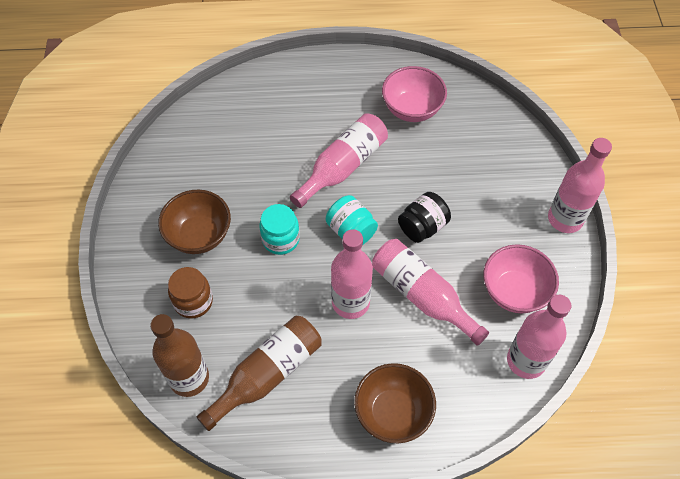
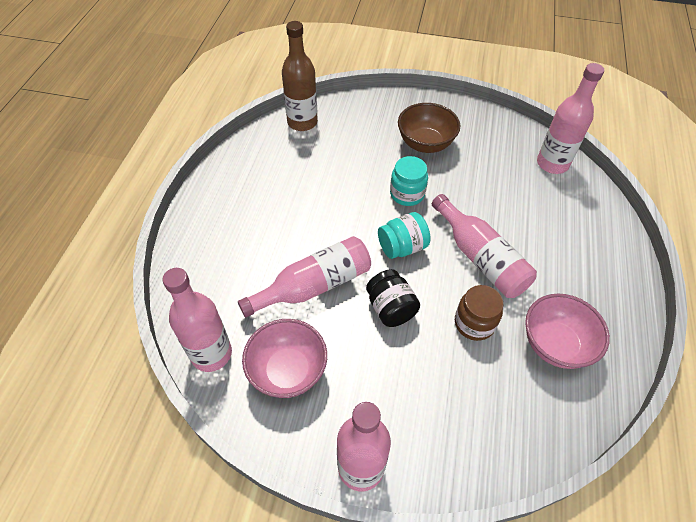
camera: 105 degrees right, 5 degrees down
brown jar [168,267,213,319] -> brown jar moved to [455,285,504,341]
brown bottle [197,316,322,431] -> none
pink bottle [331,229,373,319] -> pink bottle moved to [537,63,604,174]
brown bowl [354,363,436,443] -> none

